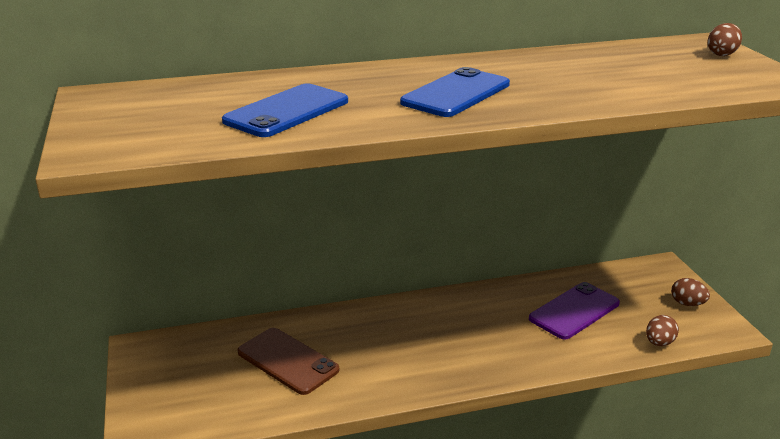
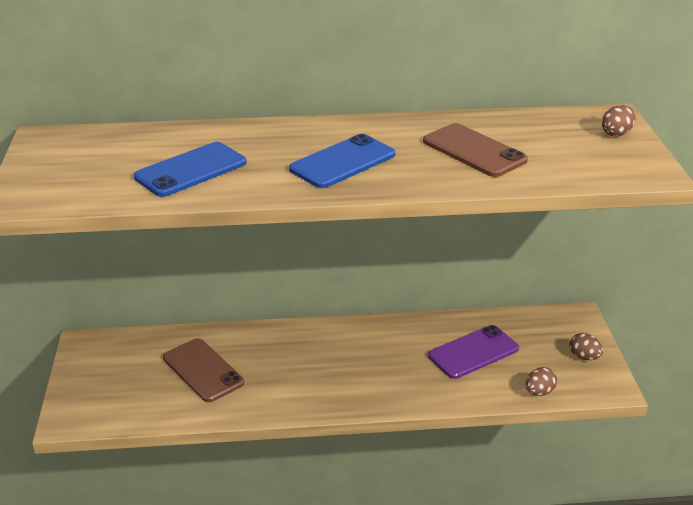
camera: 10 degrees right, 5 degrees up
none -> brown phone [423,123,528,177]

